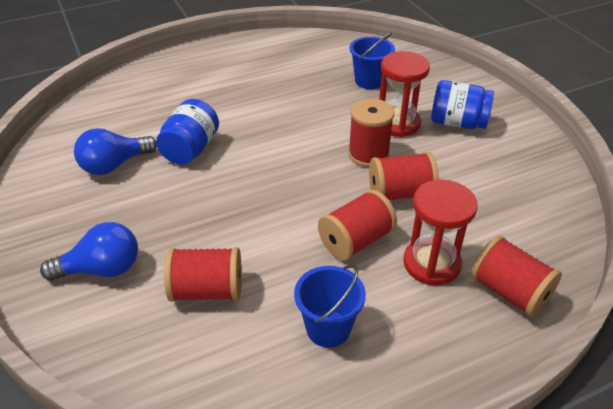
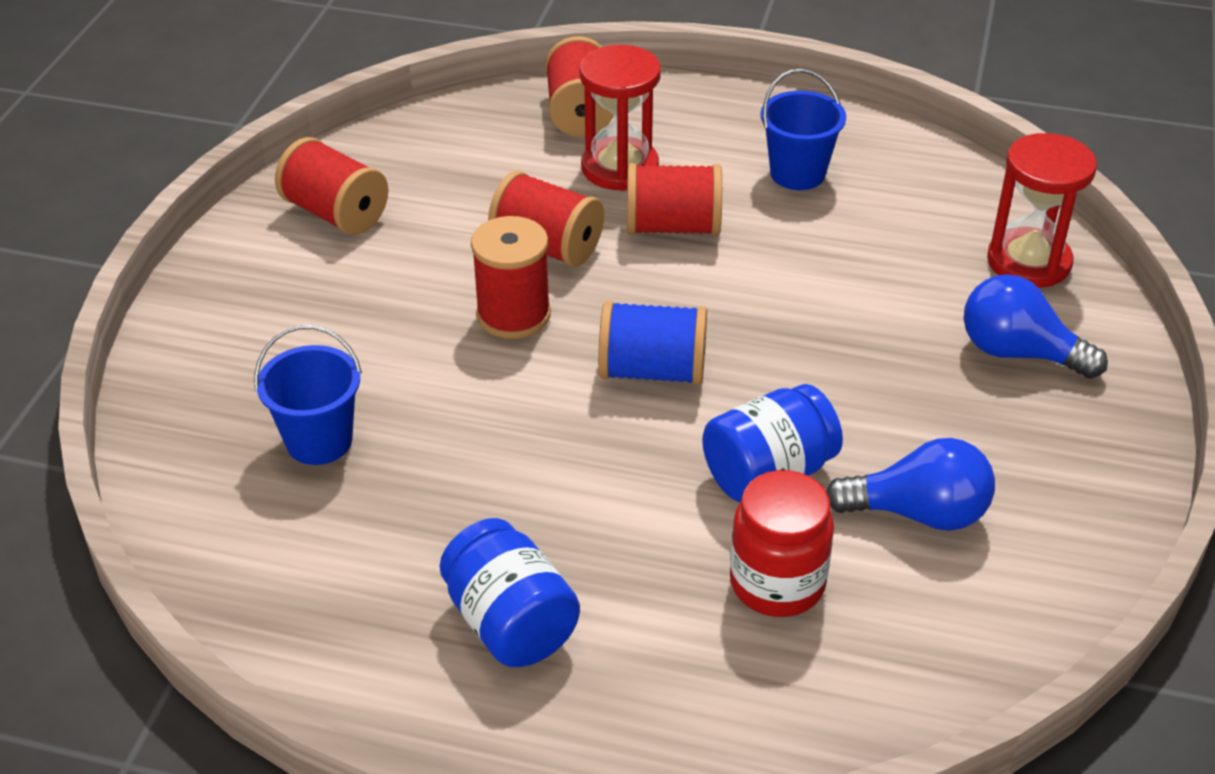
camera: 140 degrees left, 0 degrees up
red spool [164,247,242,302] -> red spool moved to [275,137,388,235]
red hourglass [379,51,430,137] -> red hourglass moved to [987,133,1097,288]
blue jar [431,80,494,129] -> blue jar moved to [440,518,580,667]
none -> blue spool [598,301,707,385]
none -> red jar [730,470,834,617]

